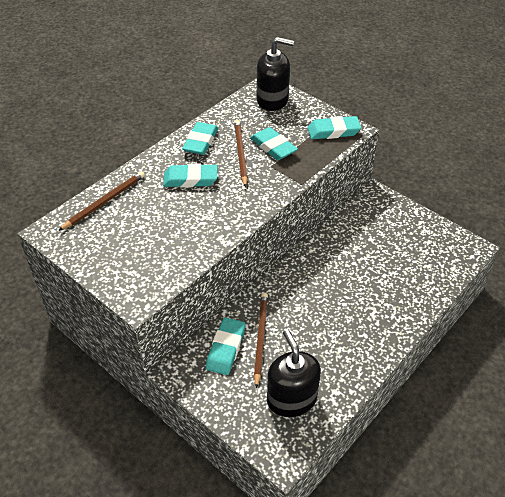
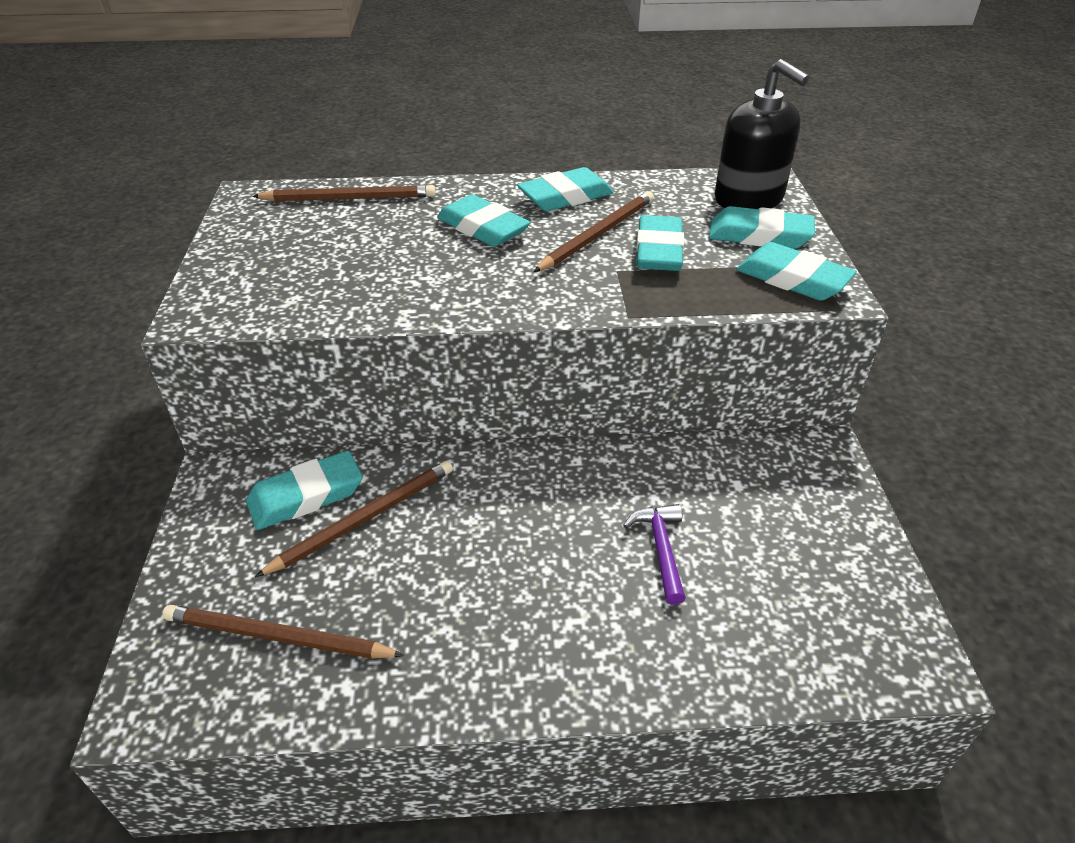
camera: 45 degrees right, 5 degrees down
black soap dispenser [267,329,321,417] -> brown pencil [162,605,404,659]
none -> purple hammer [623,504,686,605]
none -> turquoise eraser [709,206,815,249]

